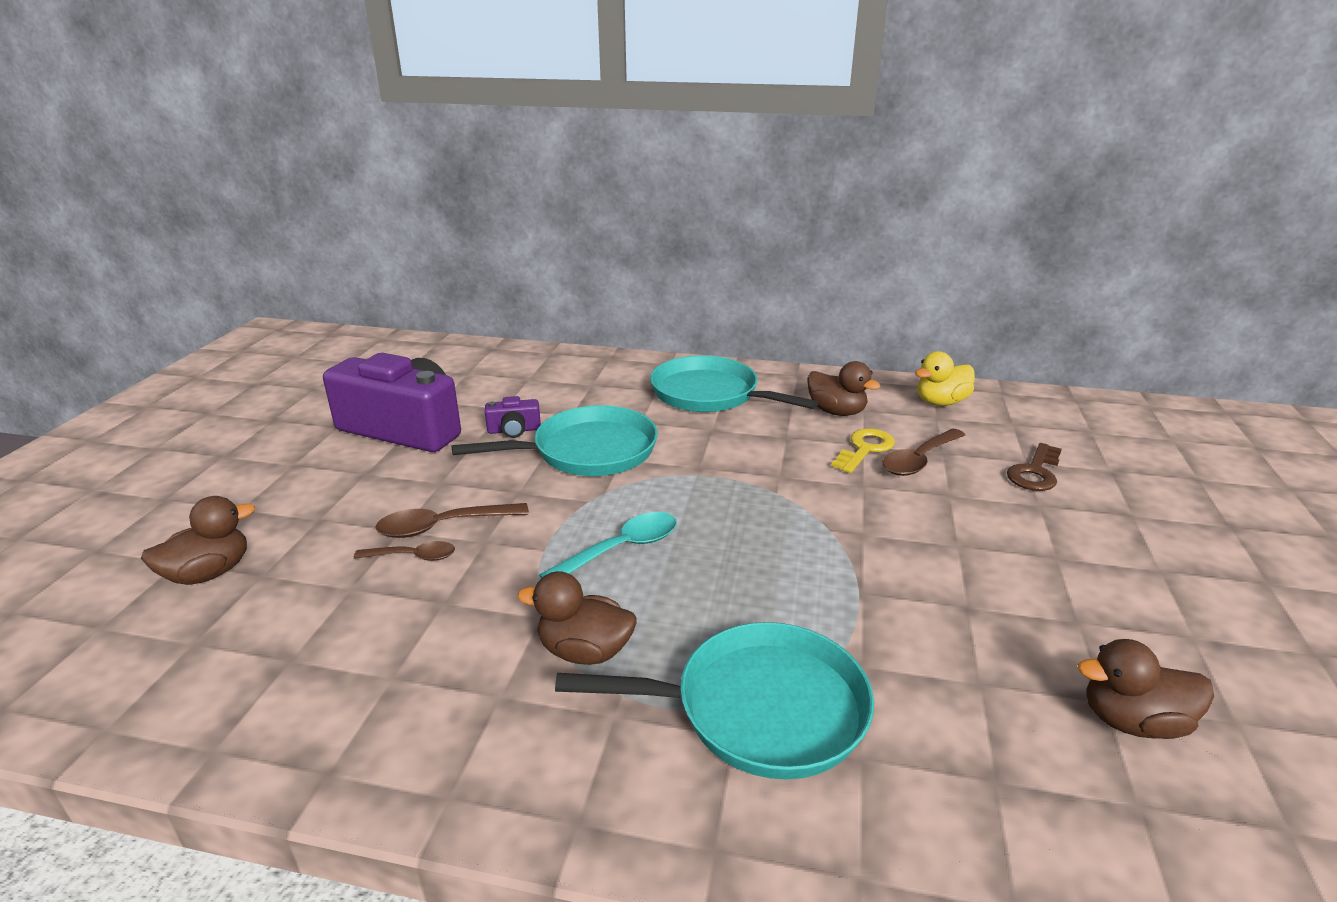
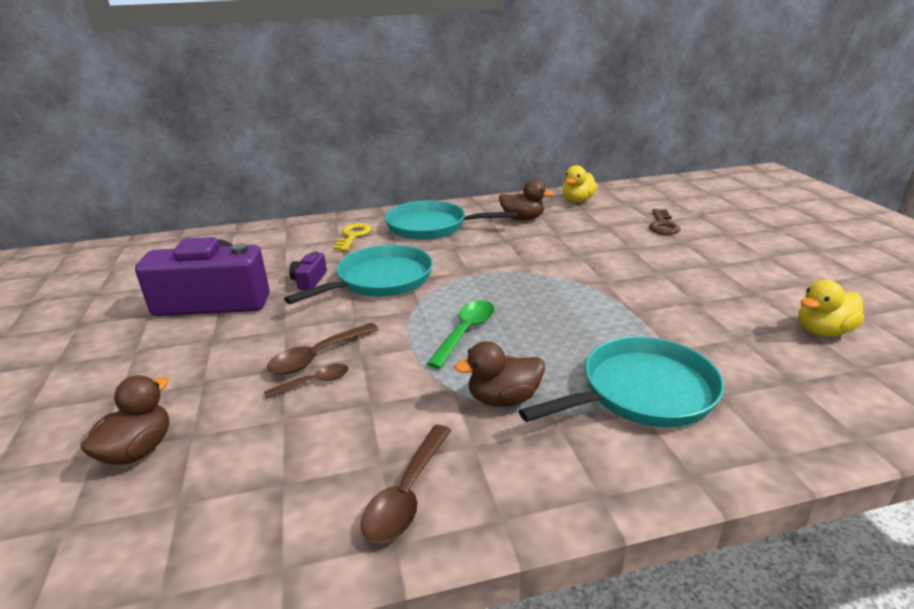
camera: 25 degrees left, 0 degrees up
purple camera [485,396,541,438] -> purple camera turned 135 degrees clockwise [289,251,327,291]
turquoise spoon [539,512,677,578] -> green spoon [427,300,495,369]
yellow key [831,428,895,473] -> yellow key moved to [333,223,371,251]
brown spoon [882,428,965,476] -> brown spoon moved to [361,425,452,543]
brown duck [1078,639,1214,739] -> yellow duck [798,280,864,336]

